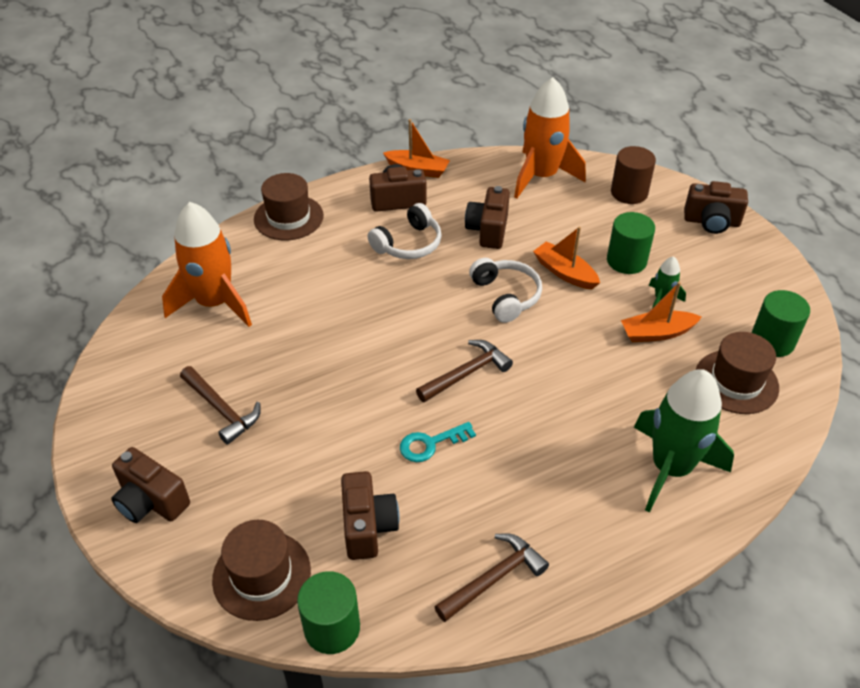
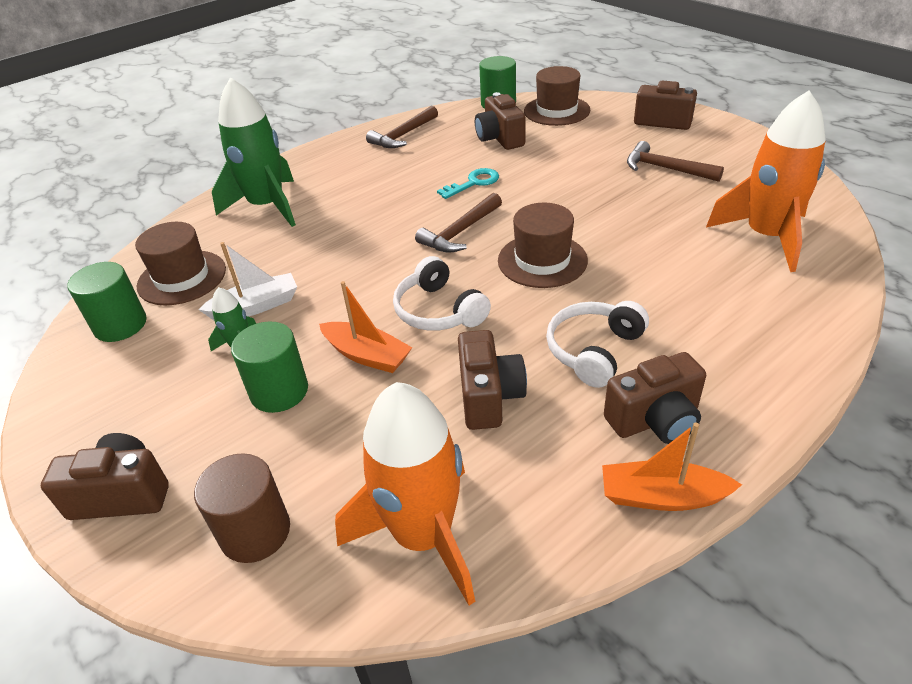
camera: 170 degrees right, 5 degrees down
brown hat [254,173,324,240] -> brown hat moved to [498,203,588,288]
orange boat [621,282,702,342] -> white boat [198,242,297,320]

